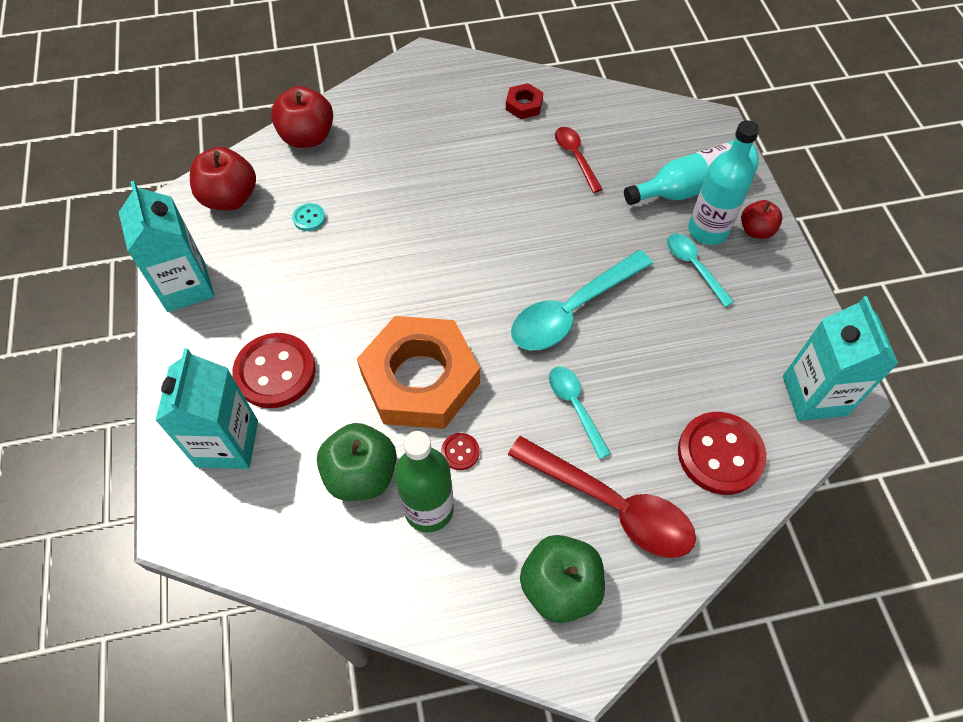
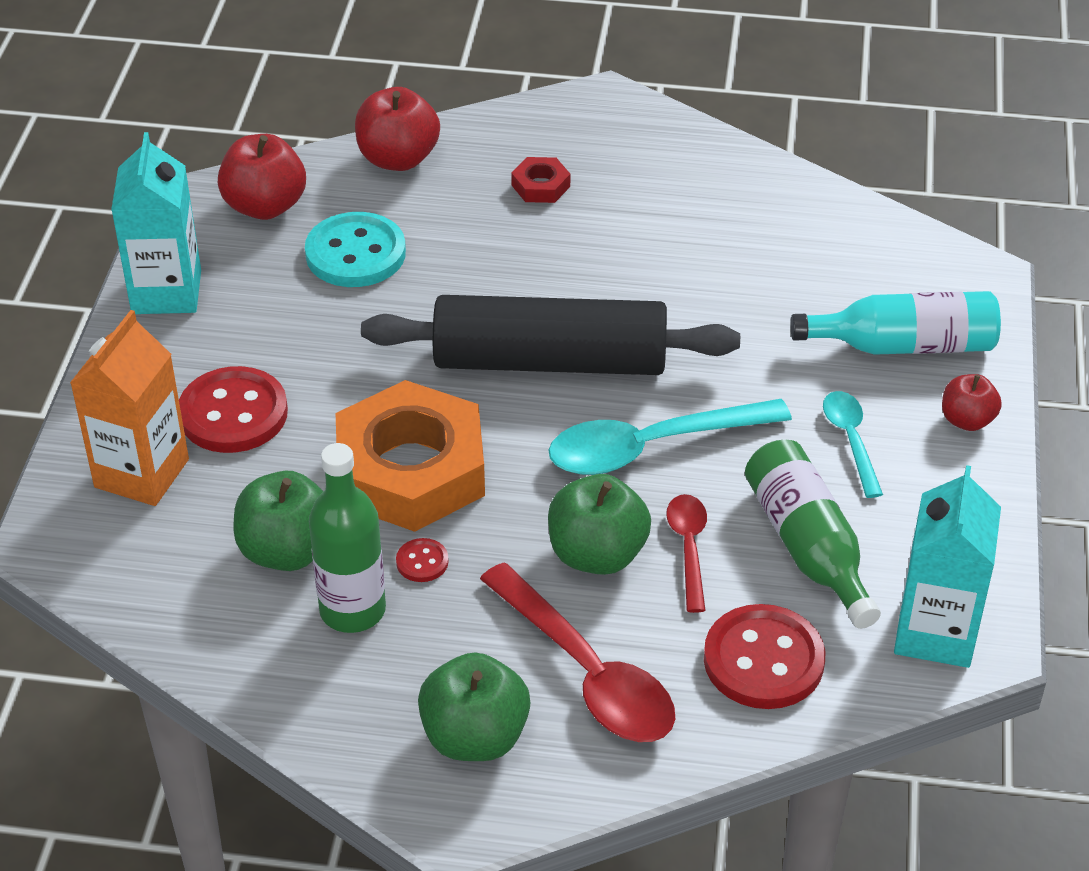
camera: 20 degrees right, 15 degrees down
turquoise carton [155,348,258,469] -> orange carton [70,310,189,506]
turquoise button [292,203,325,231] -> turquoise button [305,212,406,287], size x2.21
red nut [506,83,543,119] -> red nut moved to [511,157,570,203]
turquoise spoon [549,366,611,459] -> green apple [548,474,651,575]
red spoon [555,127,603,193] -> red spoon moved to [666,494,707,613]
turquoise bottle [688,120,760,245] -> none
none -> black rolling pin [361,295,740,375]
none -> green bottle [745,440,881,629]

